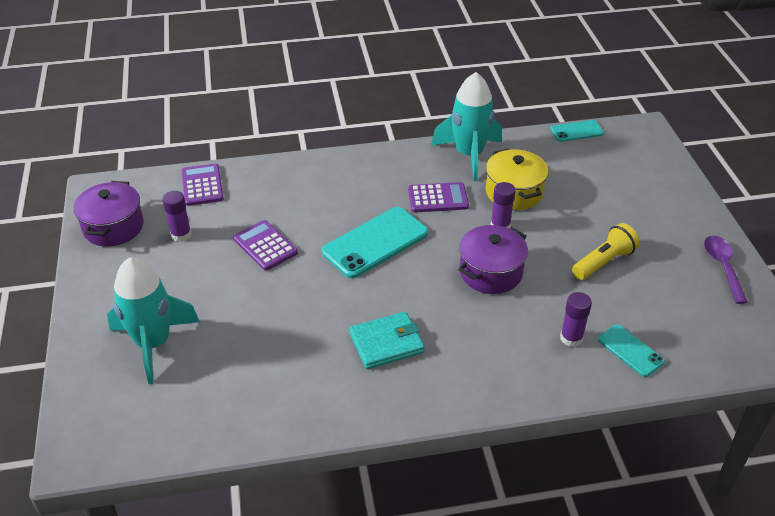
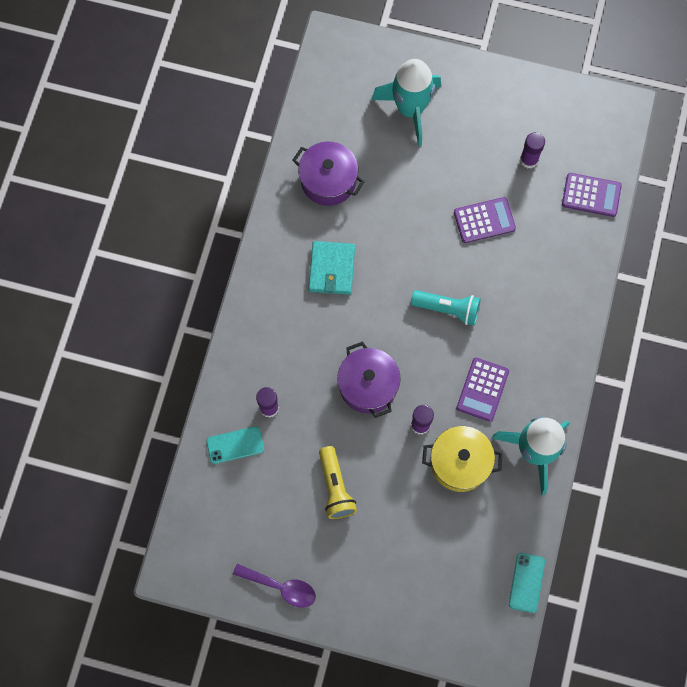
camera: 115 degrees right, 30 degrees up
purple pot [73,181,143,246] -> purple pot moved to [292,142,364,206]
turquoise phone [321,207,428,278] -> turquoise flashlight [411,290,481,325]

